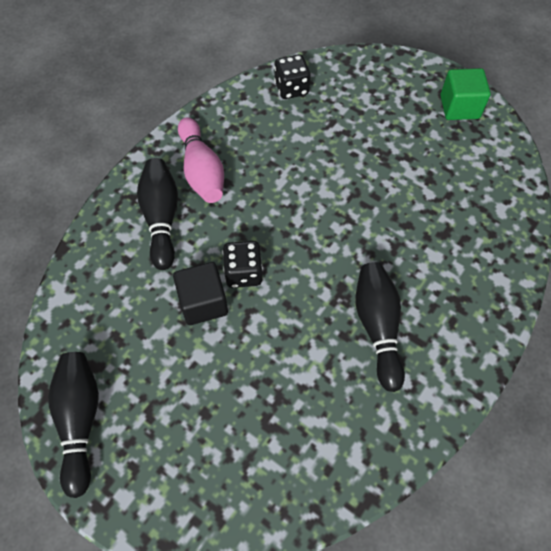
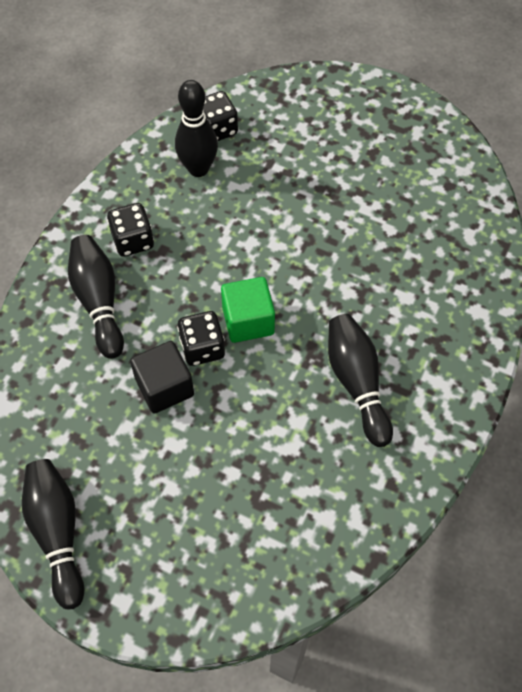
camera: 10 degrees left, 0 degrees up
pink bowling pin [178,117,224,203] -> black dice [107,203,154,257]
green cube [440,68,491,120] -> green cube moved to [221,277,275,343]
none -> black bowling pin [175,80,218,177]

